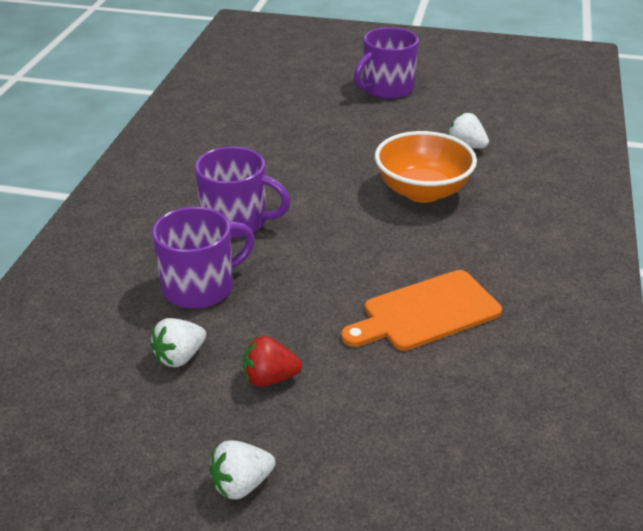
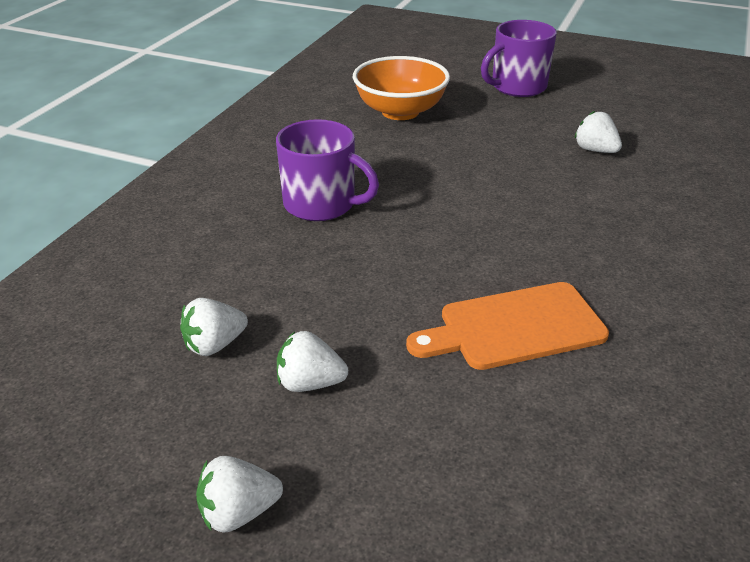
camera: 10 degrees right, 0 degrees up
purple mug [152,207,255,309] -> none
red strawberry [243,336,302,387] -> white strawberry [277,331,348,392]
orange bowl [375,131,477,203] -> orange bowl moved to [353,56,450,120]

